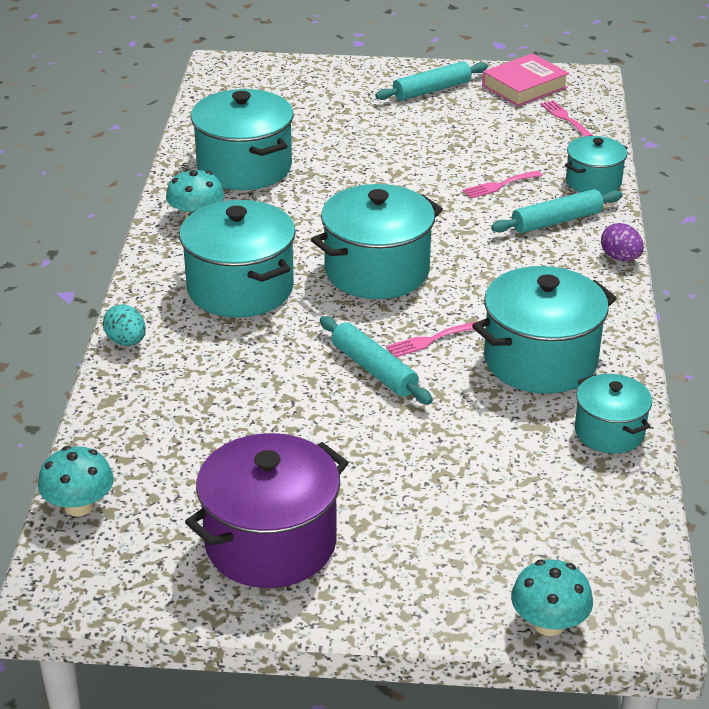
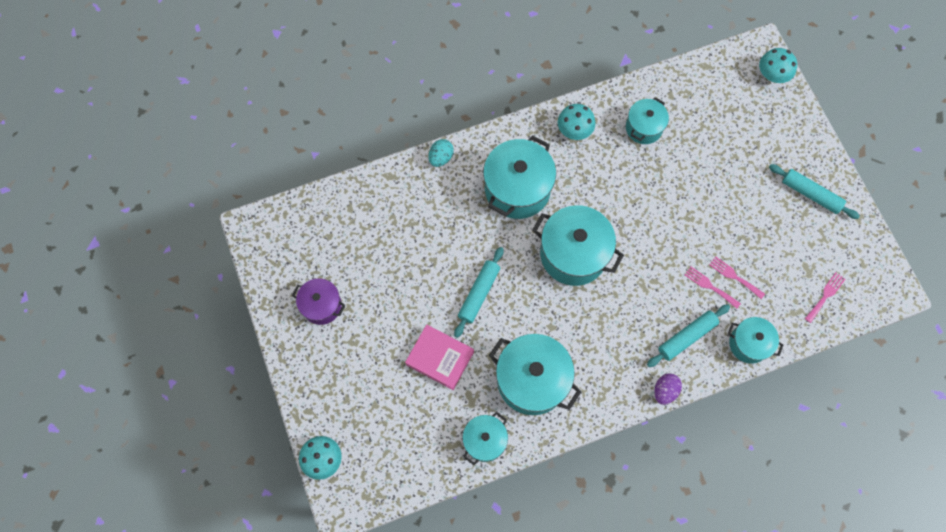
camera: 65 degrees right, 35 degrees up
turquoise mushroom [38,446,114,517] -> turquoise mushroom moved to [759,48,797,83]
purple pot [185,433,349,588] -> purple pot [292,278,345,325], size x0.58
turquoise pot [191,89,294,190] -> turquoise pot [626,97,669,144], size x0.58
pink fork [386,322,476,357] -> pink fork moved to [709,256,765,299]
pink book [482,53,569,106] -> pink book moved to [405,325,474,390]
turquoise rolling pin [491,189,623,233] -> turquoise rolling pin turned 75 degrees counterclockwise [647,304,730,367]

